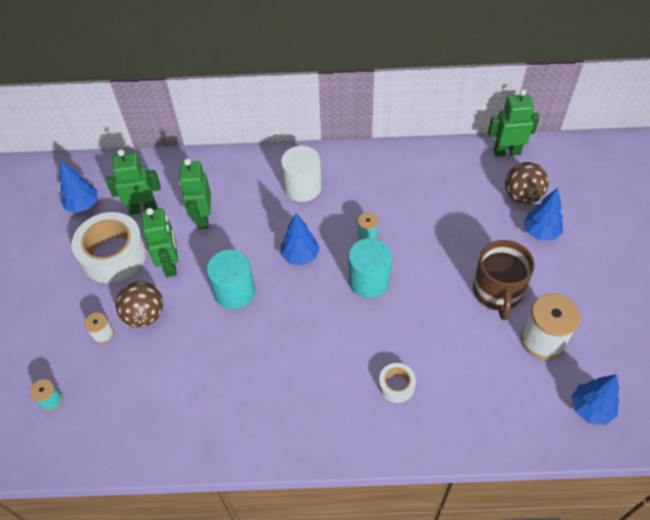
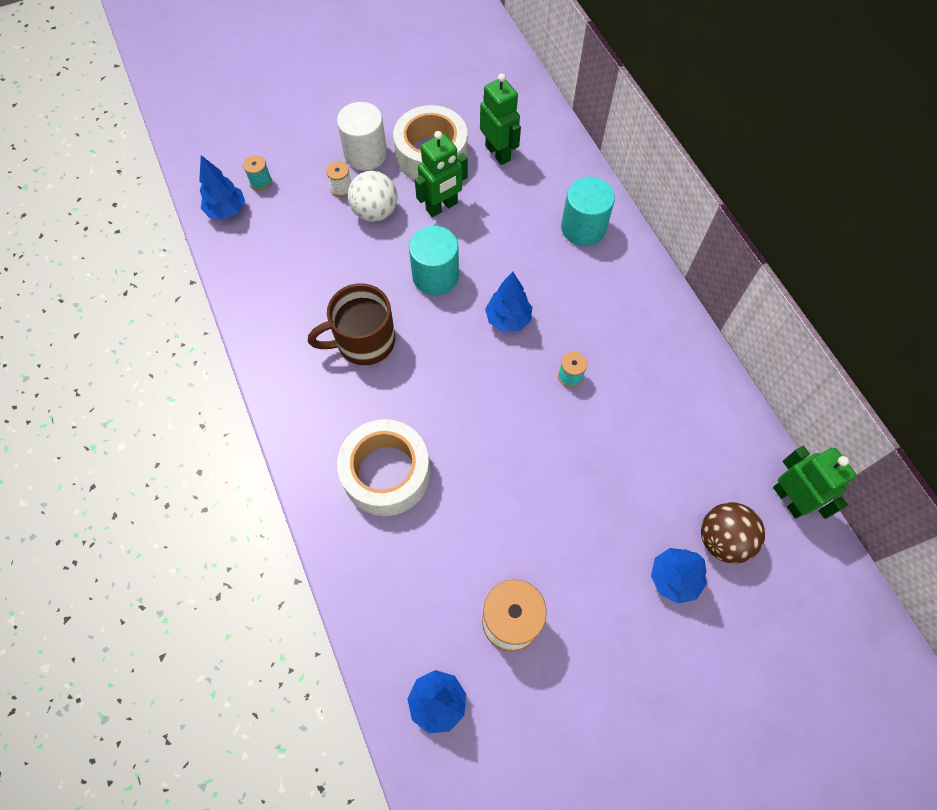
camera: 65 degrees right, 10 degrees up
blue tree [59,161,98,213] -> blue tree moved to [199,155,245,220]
brown ball [115,281,163,328] -> white ball [348,171,397,222]
green robot [179,159,211,229] -> none
white cylinder [281,146,322,202] -> white cylinder moved to [337,102,387,170]
turquoise cylinder [348,238,392,298] -> turquoise cylinder moved to [561,177,615,246]
white tape [379,363,416,403] -> white tape [337,419,430,516], size x2.08
brown mug [473,240,534,320] -> brown mug moved to [308,283,395,365]

